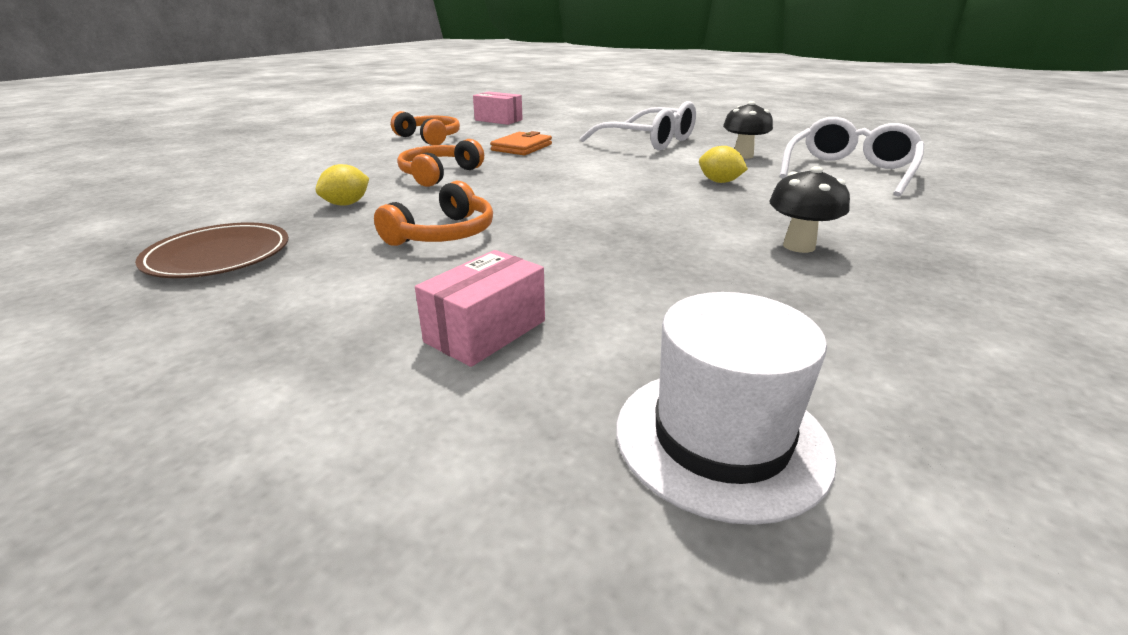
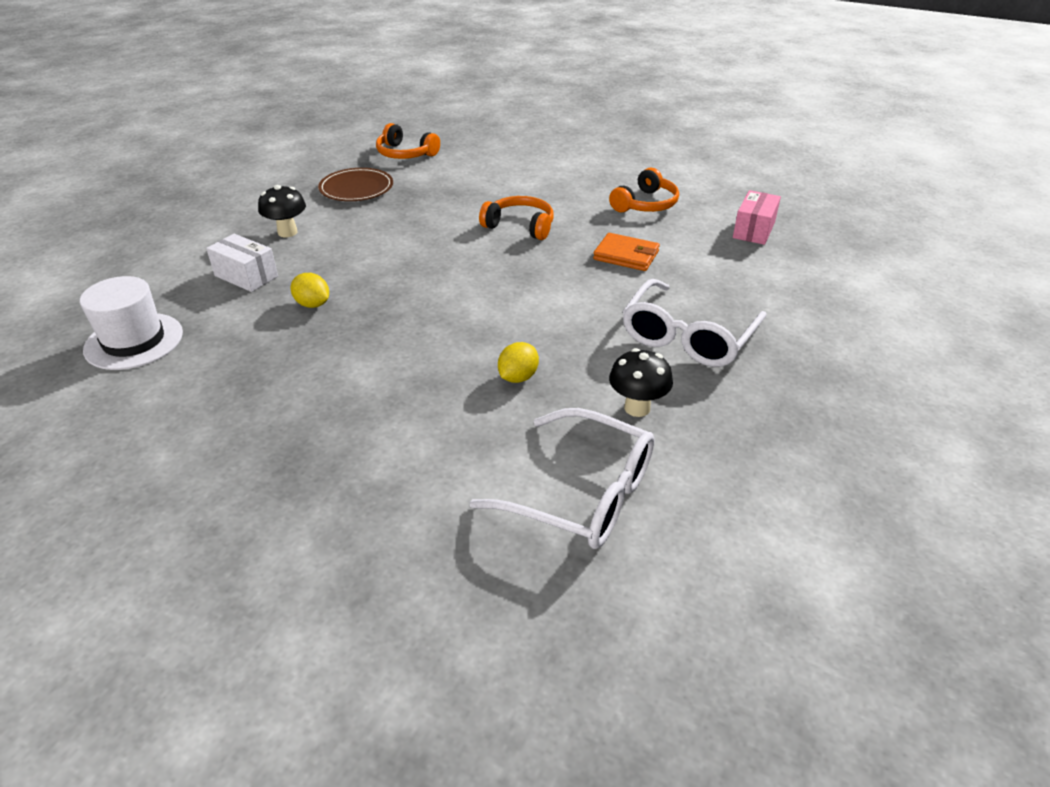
camera: 85 degrees right, 10 degrees up
yellow lemon [315,164,369,206] -> yellow lemon moved to [291,273,329,308]
orange headphones [374,181,493,246] -> orange headphones moved to [376,123,440,159]
pink box [415,250,545,367] -> white box [206,234,278,292]
black mushroom [769,166,850,253] -> black mushroom moved to [258,185,306,237]

